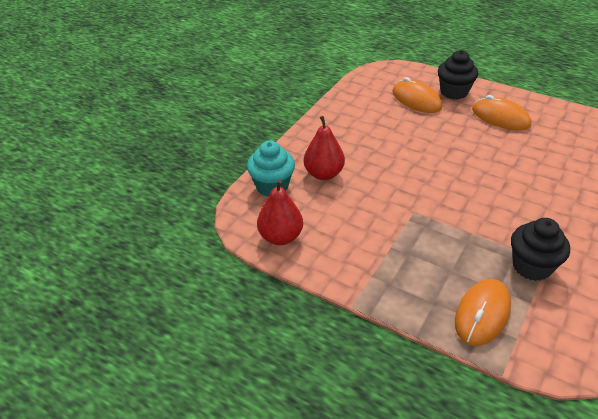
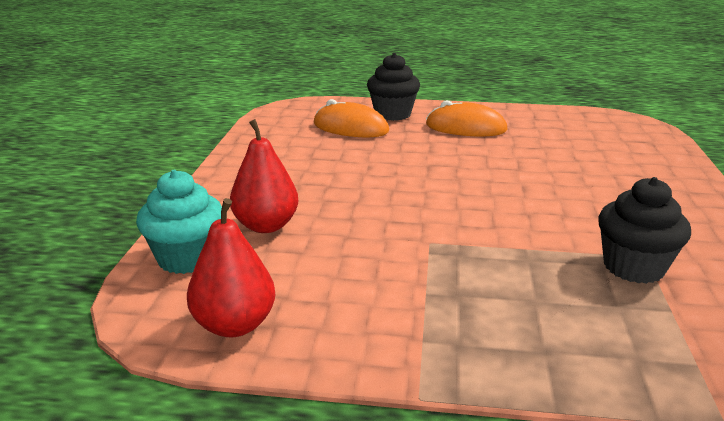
camera: 25 degrees left, 15 degrees down
orange mouse [455,279,511,346] -> none

